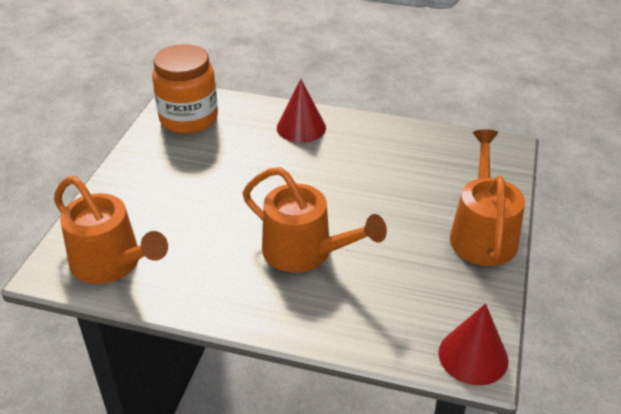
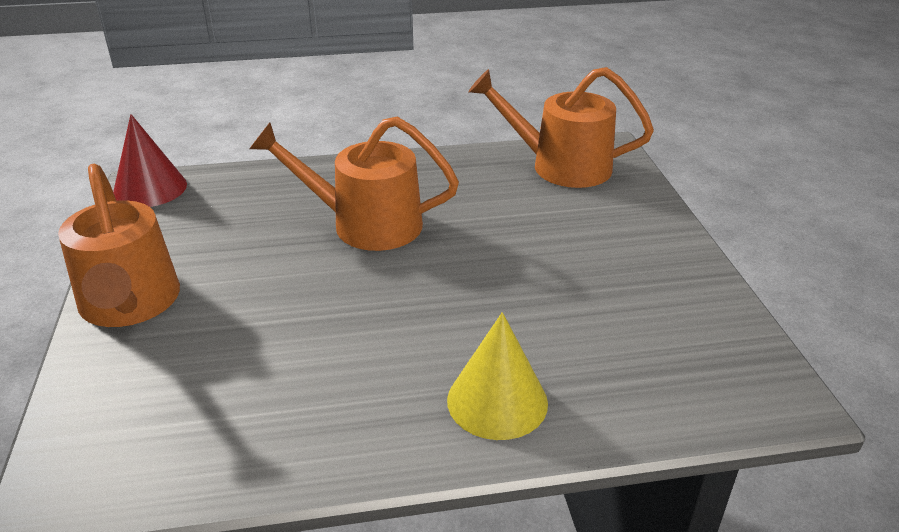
camera: 155 degrees right, 5 degrees down
orange jar [152,44,218,134] -> none
red cone [277,79,326,143] -> yellow cone [447,312,548,440]

